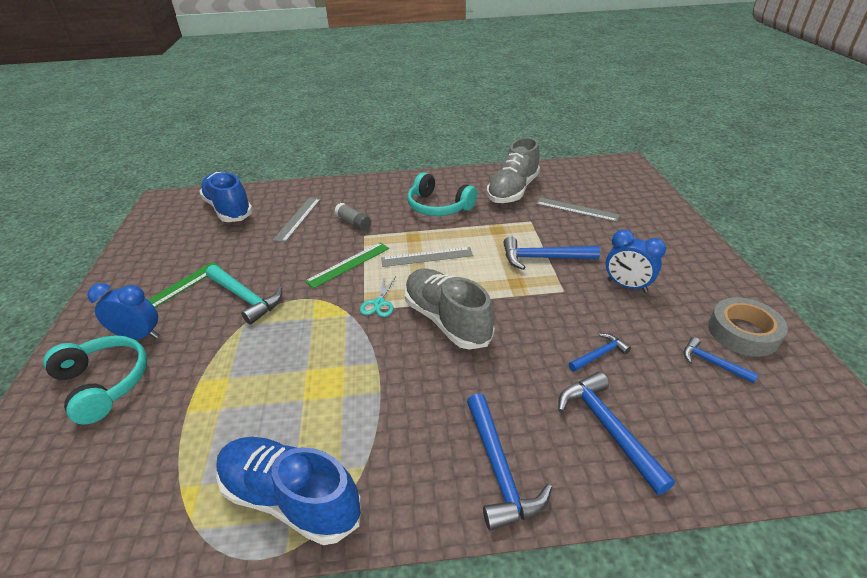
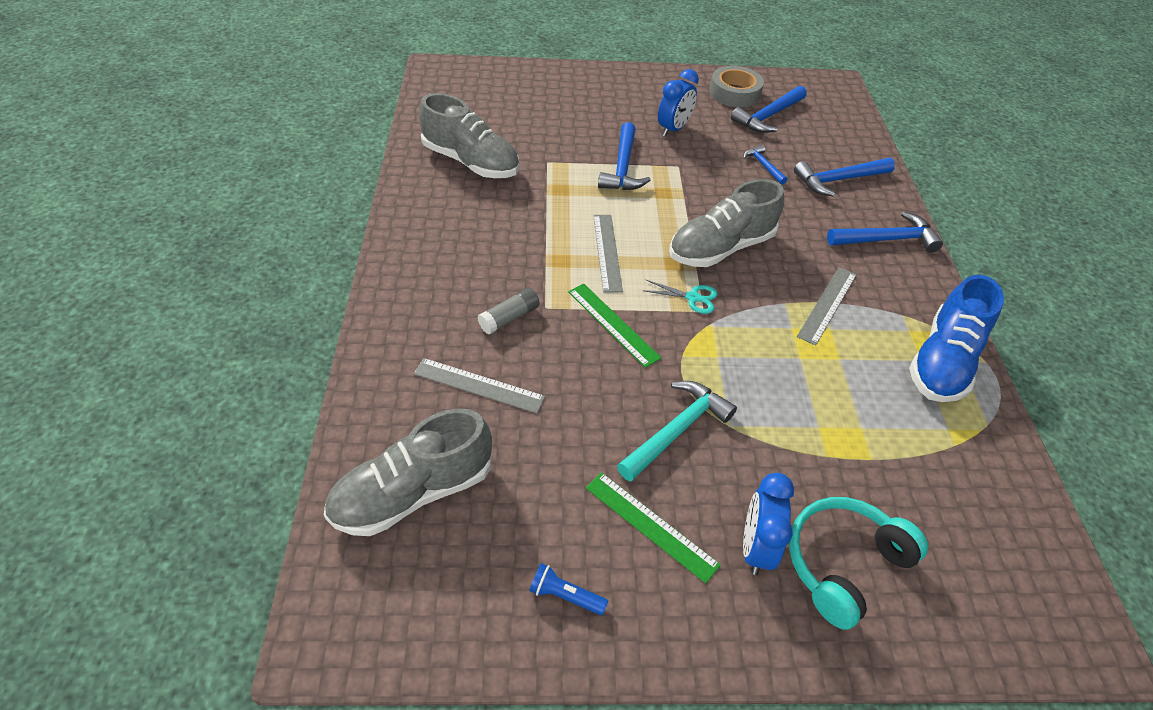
camera: 90 degrees left, 10 degrees up
blue shoe [199,172,253,222] -> grey shoe [324,408,492,536]
turquoise headphones [407,172,477,216] -> none
grey ruler [536,197,620,222] -> grey ruler moved to [797,267,857,346]
blue hammer [683,337,759,383] -> blue hammer [731,86,807,133], size x1.75
none -> blue flashlight [529,563,608,615]

